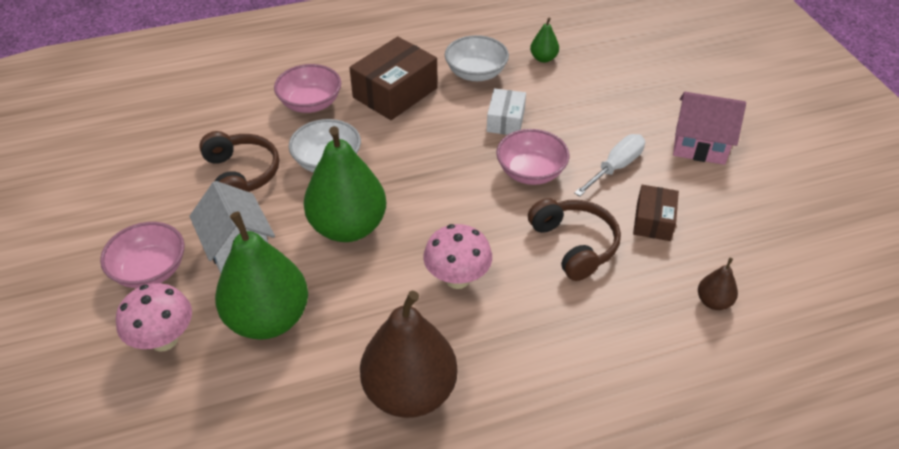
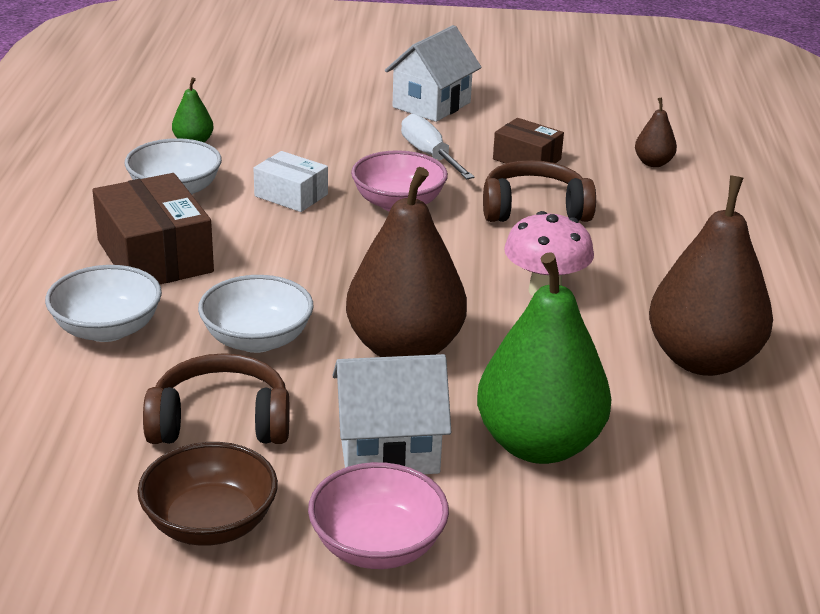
camera: 70 degrees left, 15 degrees down
pink mushroom [116,283,192,352] -> none
pink bowl [274,64,341,113] -> white bowl [45,265,162,342]
green pear [304,126,386,242] -> brown pear [346,167,467,357]
pink house [673,92,746,165] -> white house [385,25,482,122]
none -> brown bowl [137,442,278,546]

